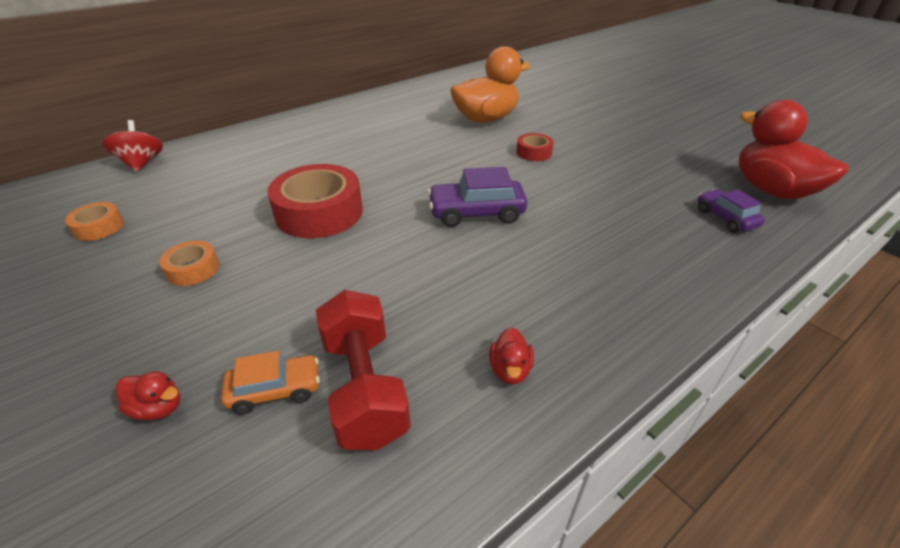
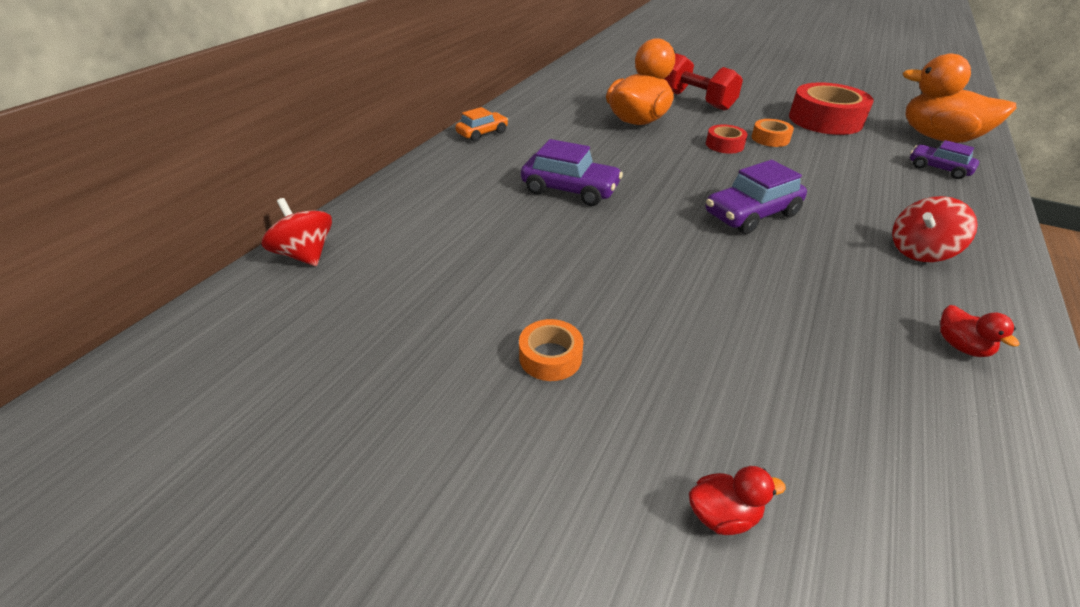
camera: 25 degrees left, 0 degrees up
orange tape [65,202,124,241] -> orange tape moved to [752,119,794,147]
orange car [221,351,320,415] -> orange car moved to [455,107,508,142]
red tape [267,164,363,238] -> red tape moved to [789,82,874,135]
red dumbbell [316,290,411,450] -> red dumbbell moved to [665,53,743,111]
red duck [739,100,848,200] -> orange duck [903,54,1016,143]
none -> purple car [521,139,623,206]
none -> red spinning top [892,196,978,262]

